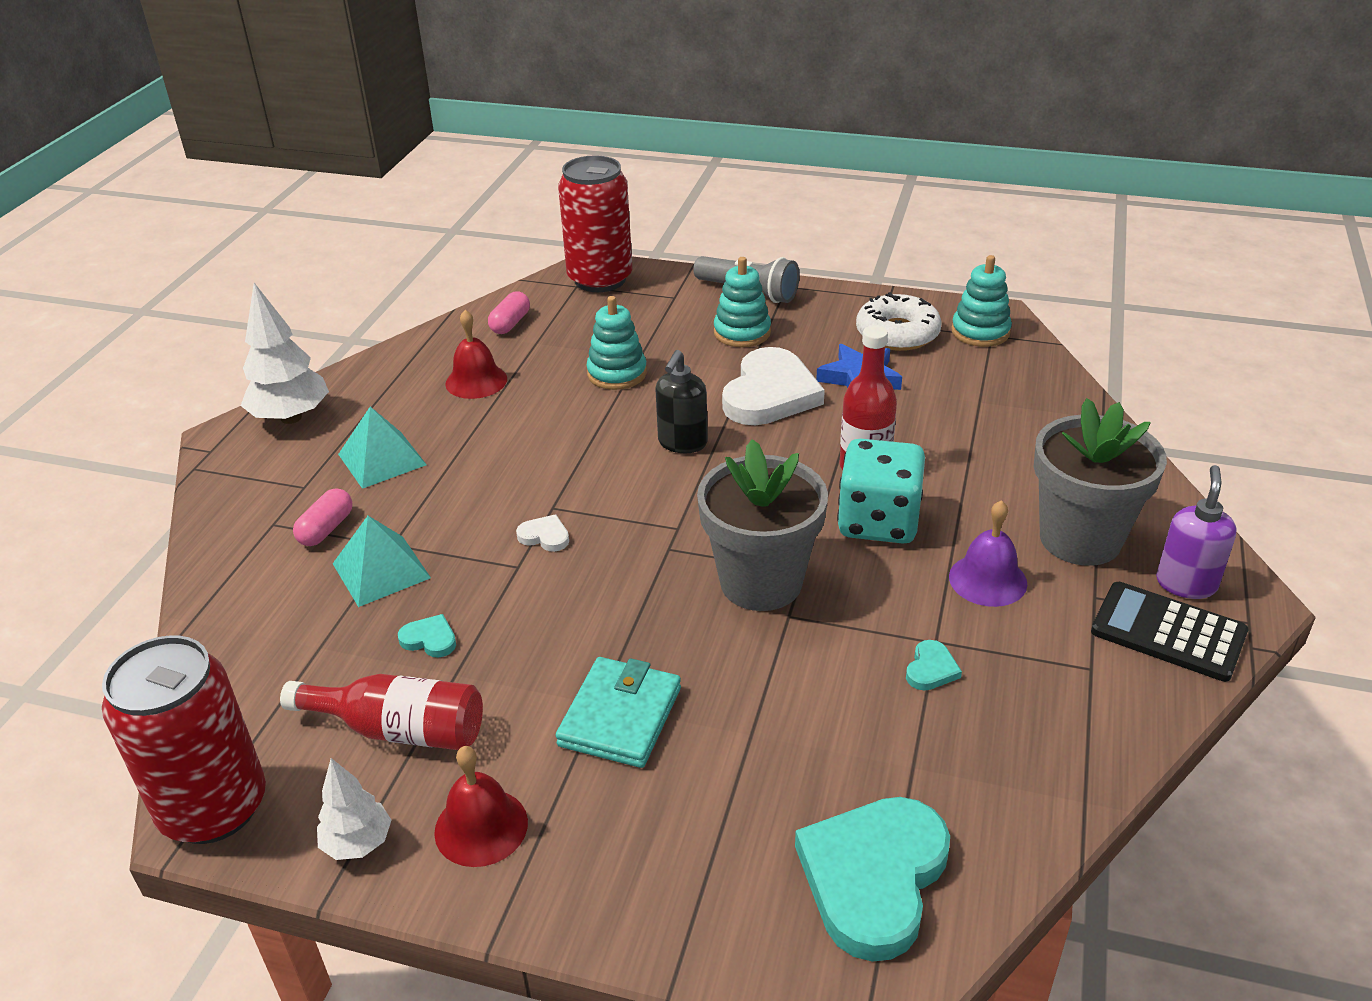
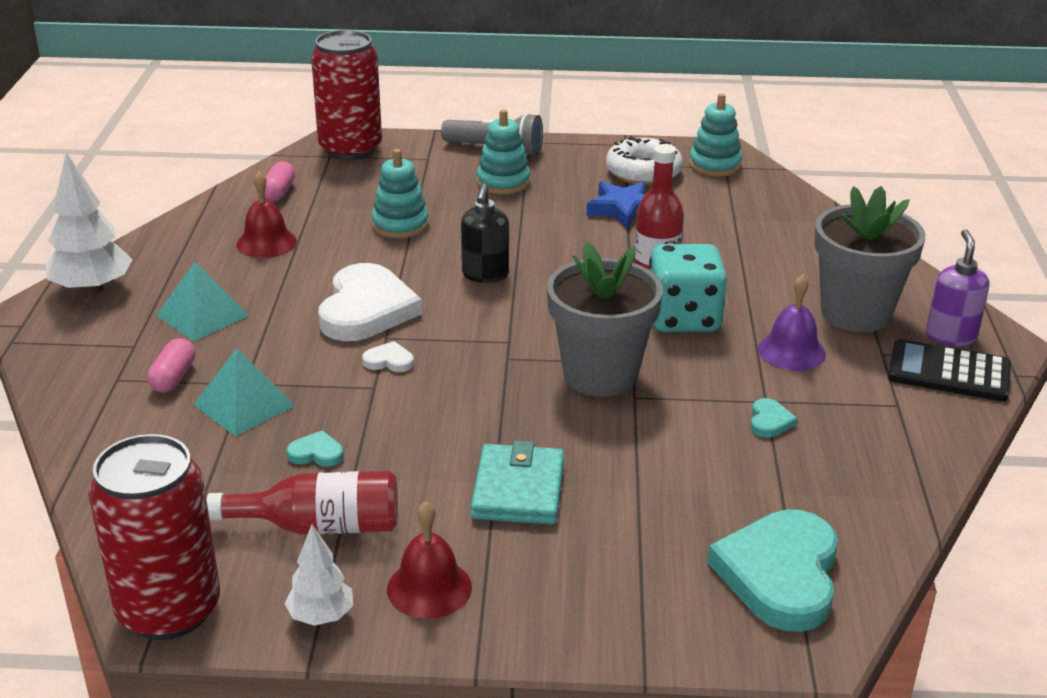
camera: 15 degrees left, 5 degrees down
white heart [722,347,825,425] -> white heart moved to [318,263,422,341]

